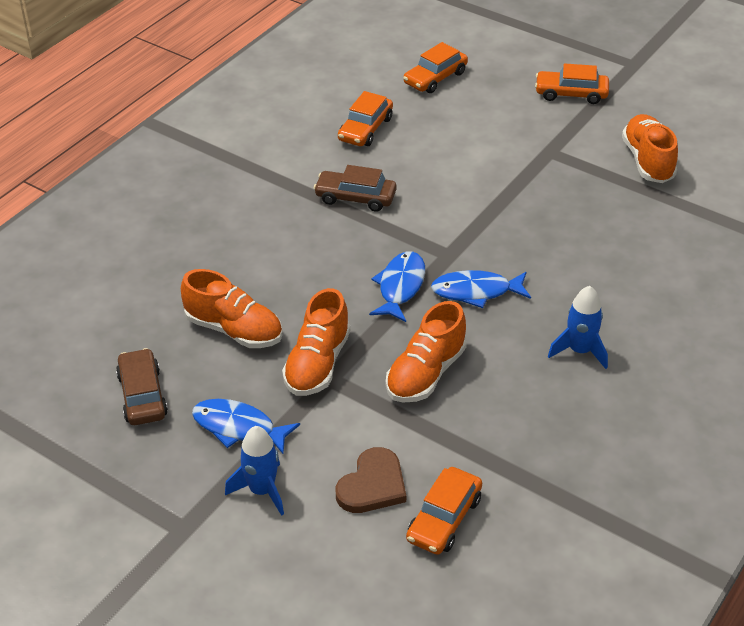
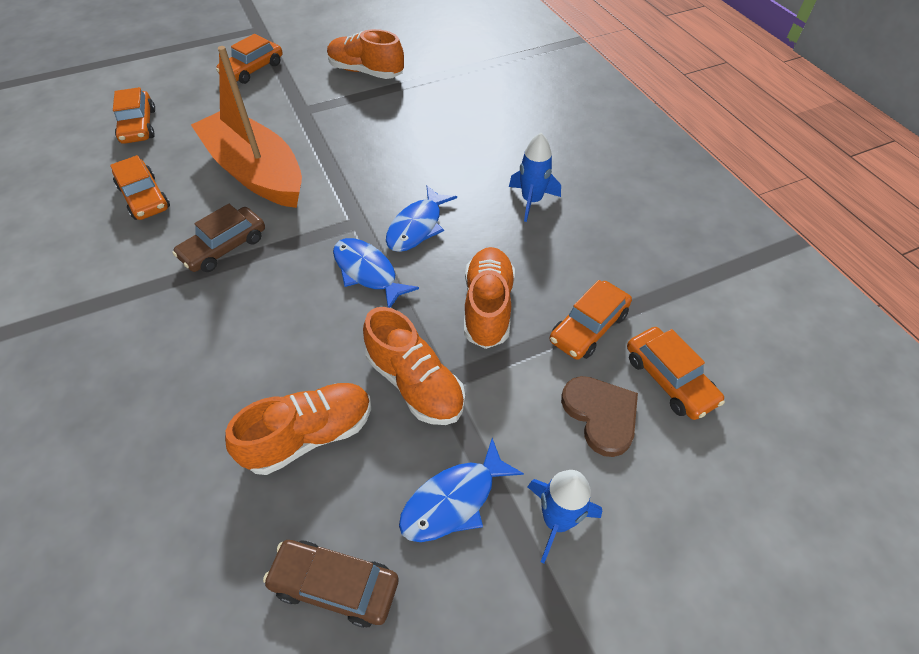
camera: 60 degrees left, 10 degrees up
orange shoe [386,301,467,403] -> orange shoe turned 150 degrees counterclockwise [464,247,515,349]
none -> orange boat [191,46,302,208]
none -> orange car [550,280,632,360]

